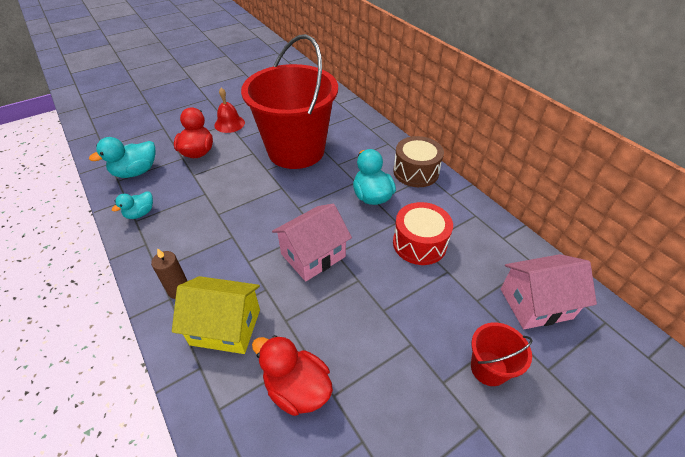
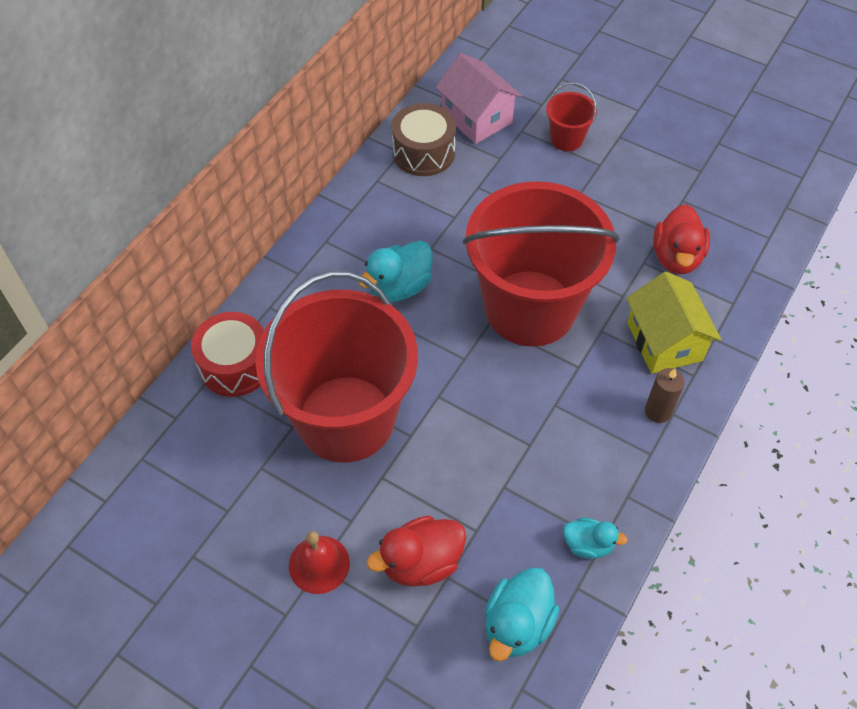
camera: 115 degrees left, 10 degrees up
turquoise duck [89,137,156,178] -> turquoise duck turned 90 degrees clockwise [485,567,559,661]
pink house [272,203,352,282] -> red bucket [463,181,620,347]
brown drum [393,136,444,187] -> brown drum moved to [392,103,456,176]
red drum [393,202,453,265] -> red drum moved to [191,312,264,397]

